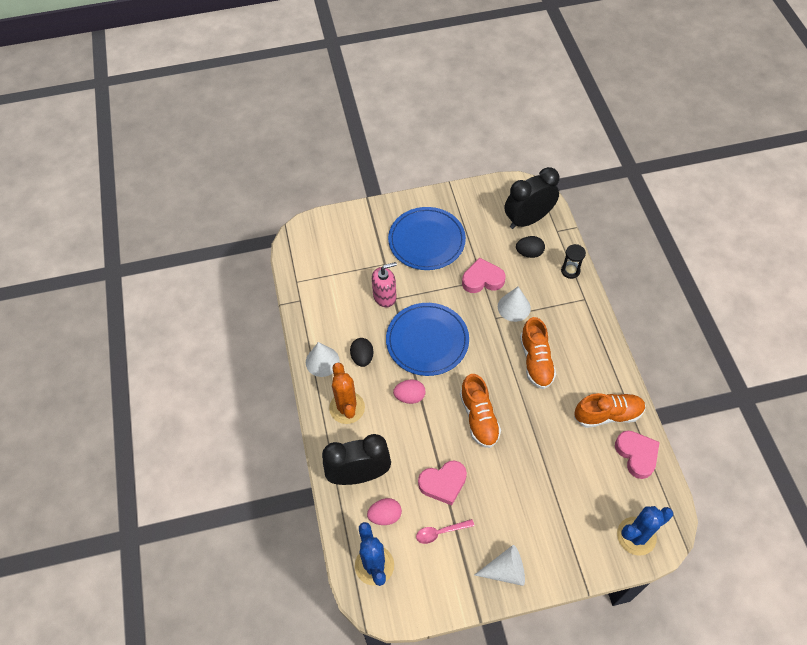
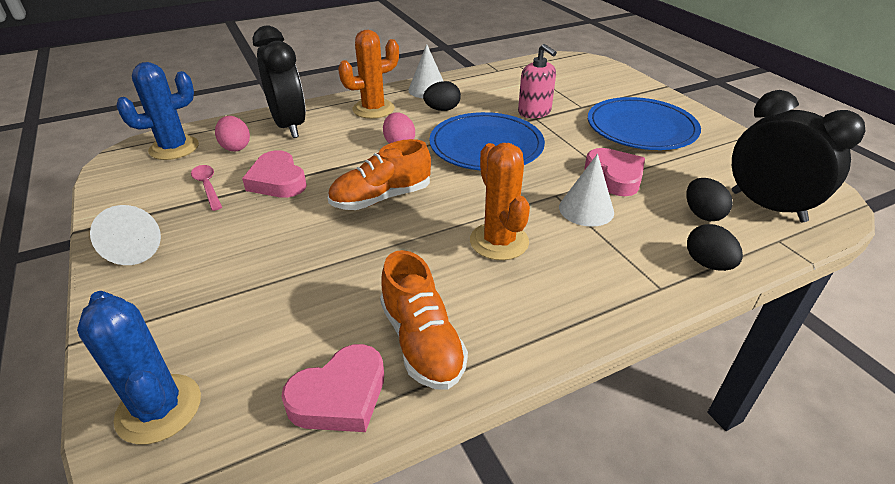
camera: 75 degrees right, 20 degrees down
orange shoe [520,317,556,389] -> orange cactus [470,143,530,260]
black hourglass [561,244,586,279] -> black egg [687,224,743,271]

